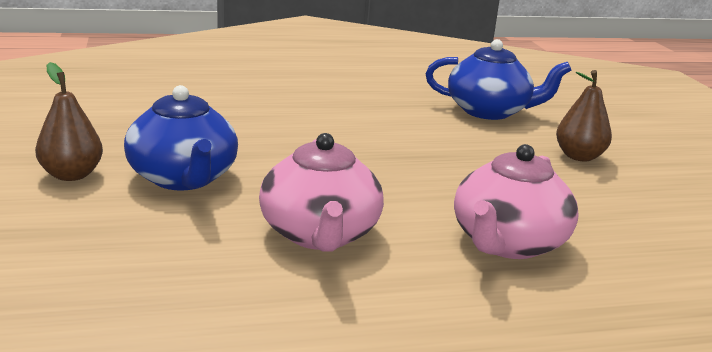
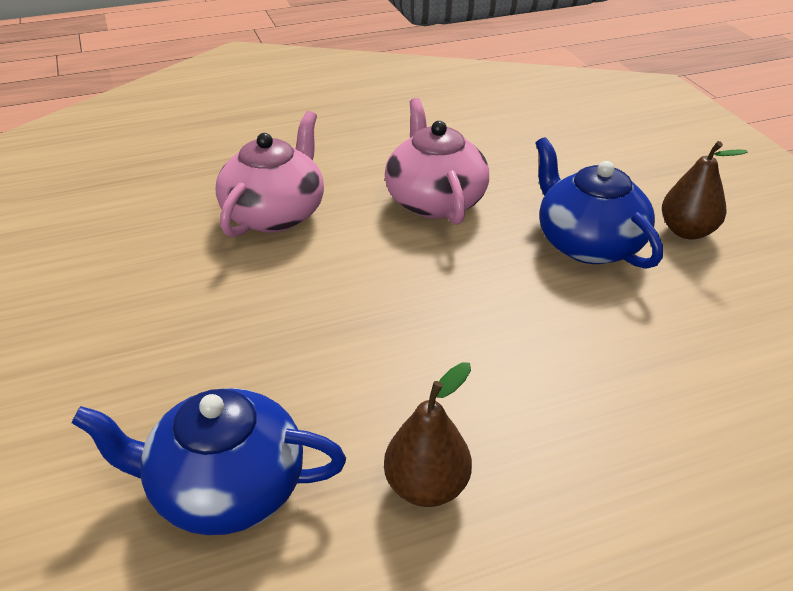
camera: 175 degrees right, 15 degrees up
brown pear [556,70,612,162] -> brown pear moved to [384,362,472,507]

